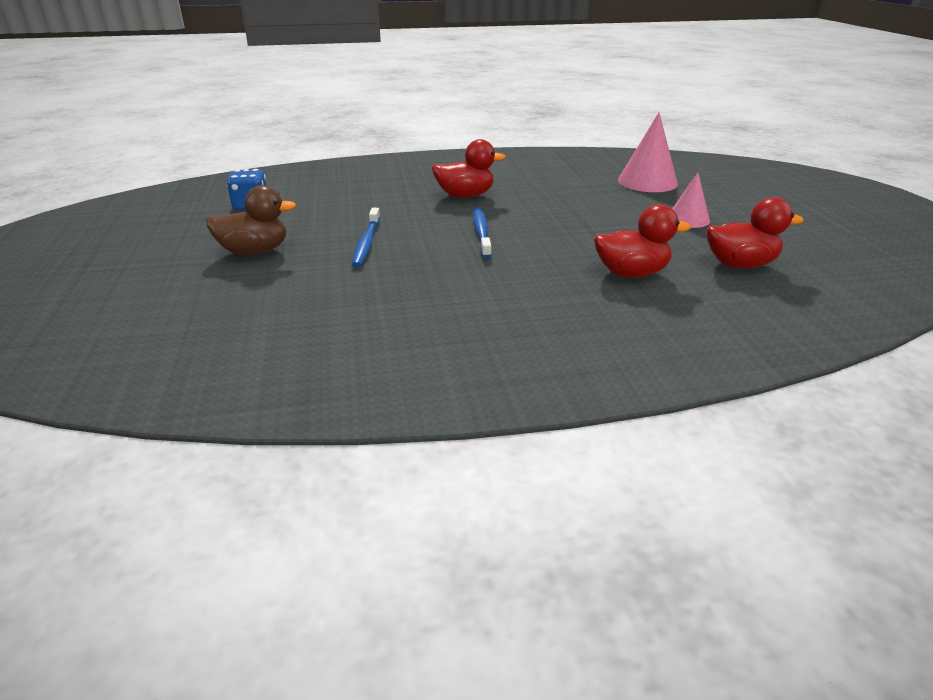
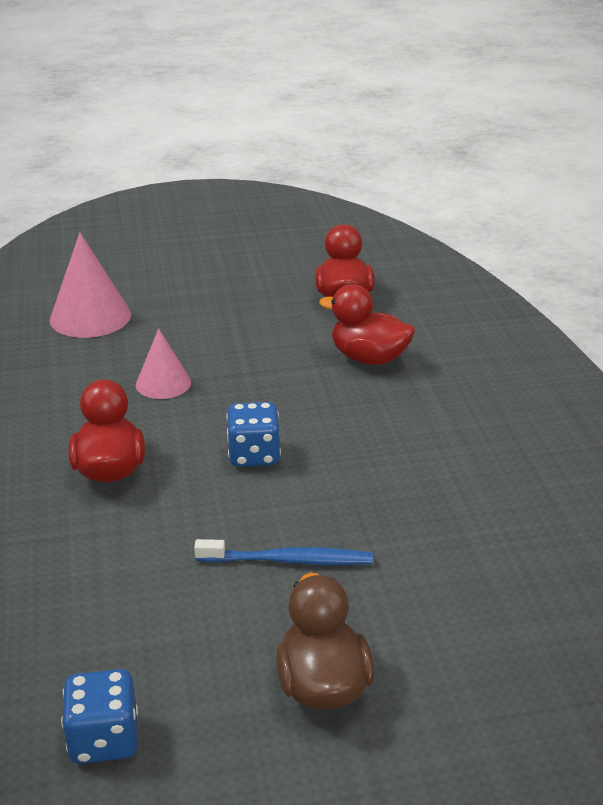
camera: 90 degrees left, 0 degrees up
blue toothbrush [473,207,492,258] -> blue dice [226,402,281,467]
red duck [594,204,691,278] -> red duck turned 60 degrees counterclockwise [319,284,415,365]
pink cone [672,173,710,228] -> pink cone moved to [136,328,191,399]

